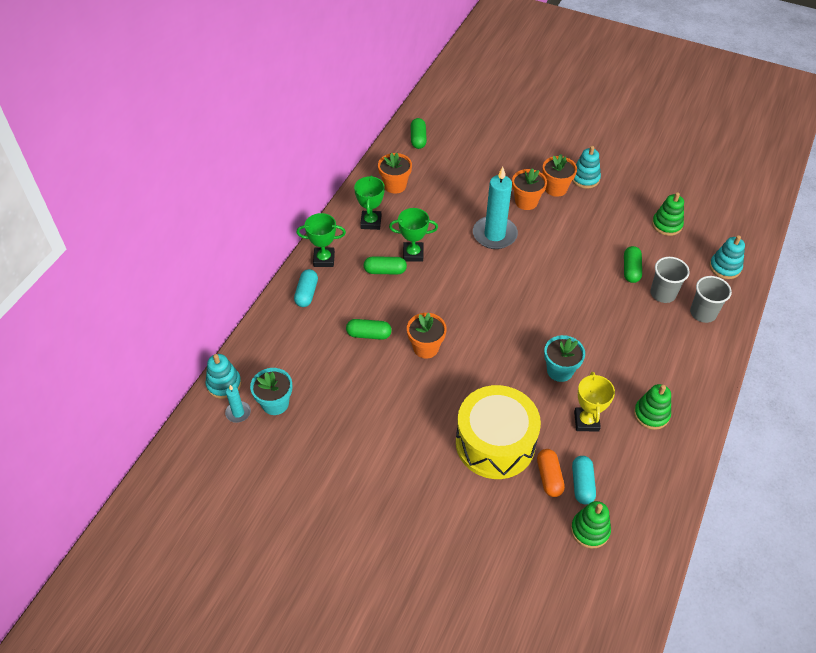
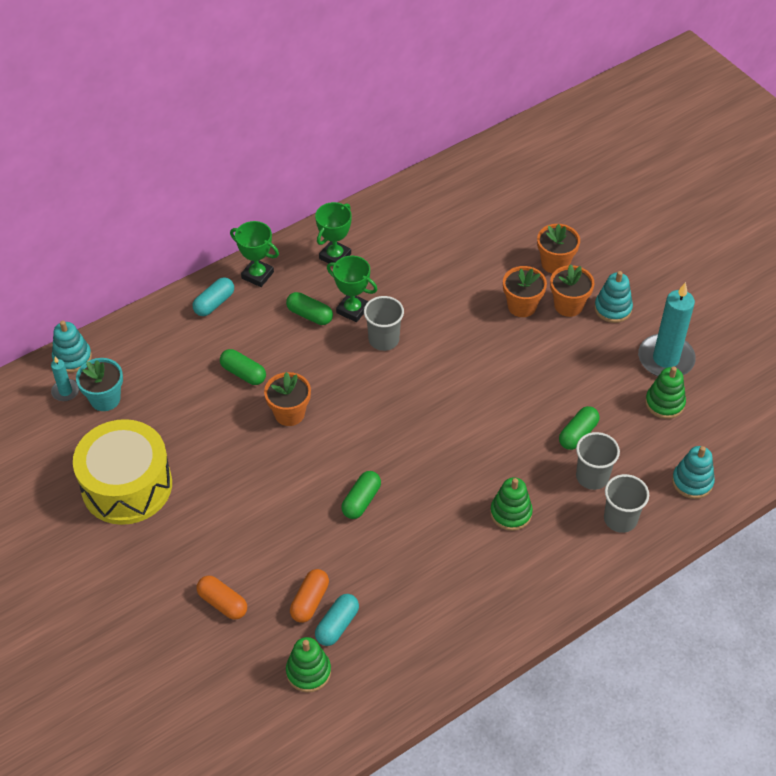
camera: 30 degrees right, 0 degrees up
orange flower pot [378,153,412,194] -> orange flower pot moved to [537,224,580,274]
green capsule [410,118,427,149] -> green capsule moved to [341,471,381,519]
yellow drum [456,385,541,479] -> yellow drum moved to [73,419,172,525]
turquoise candle [473,167,518,249] -> turquoise candle moved to [638,282,696,376]
turquoise flower pot [544,335,585,382] -> none
yellow trophy [574,372,615,432] -> none
green stacking toy [634,384,671,430] -> green stacking toy moved to [490,477,533,531]
none -> orange capsule [197,576,247,620]
none -> grey cup [364,296,404,351]

